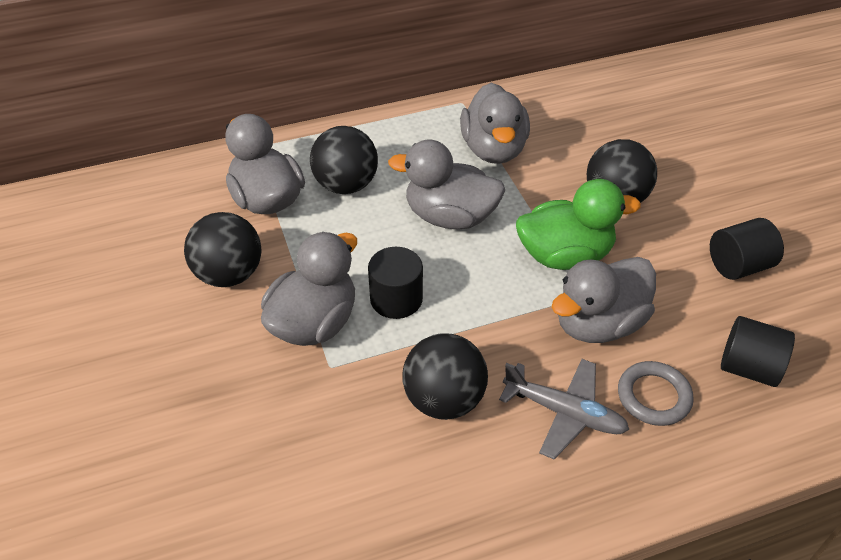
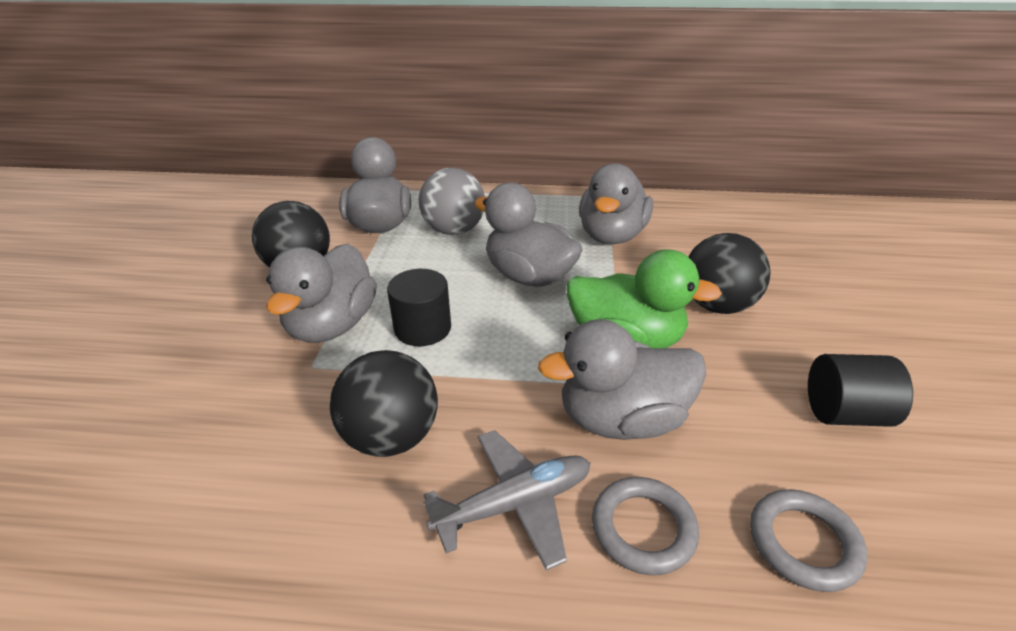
camera: 25 degrees right, 10 degrees down
grey duck [261,232,357,346] -> grey duck turned 135 degrees clockwise [266,243,377,343]
black ball [310,126,378,194] -> grey ball [419,168,485,235]
grey plane [499,359,630,459] -> grey plane turned 75 degrees counterclockwise [423,430,590,571]
black cylinder [721,316,795,387] -> grey ring [750,489,867,592]

